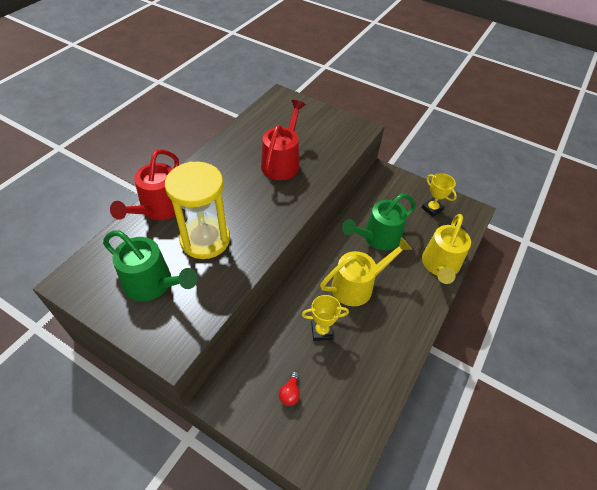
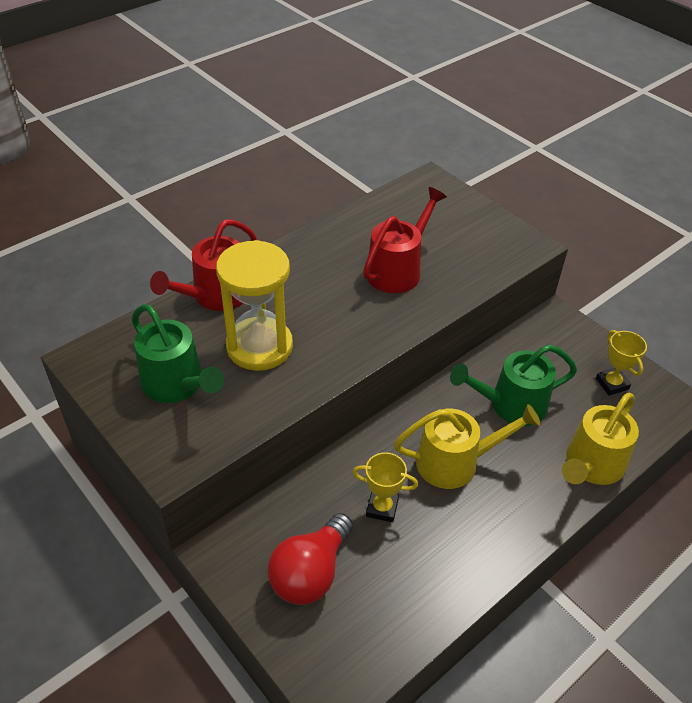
camera: 20 degrees right, 5 degrees down
red light bulb [279,371,300,406] -> red light bulb [268,513,353,605], size x2.26

